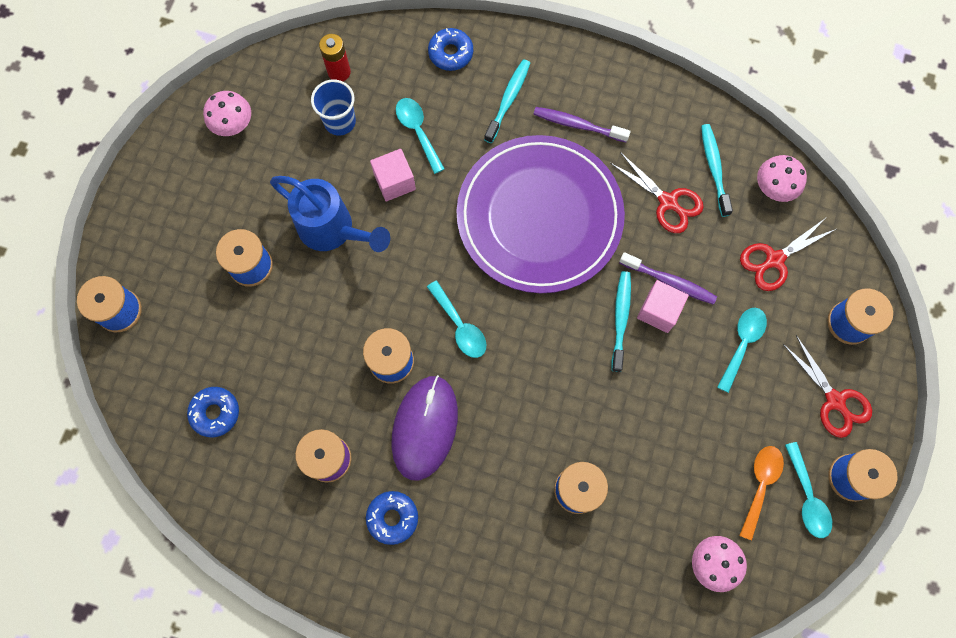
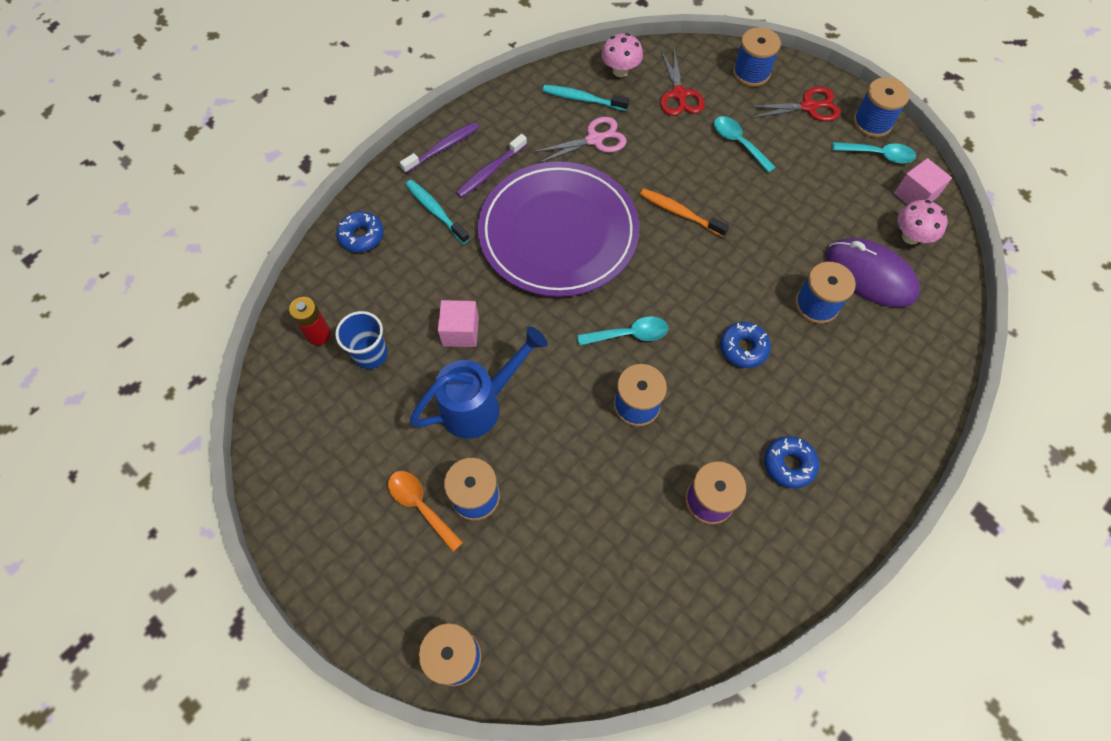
camera: 65 degrees left, 10 degrees down
blue donut [187,387,239,437] -> blue donut moved to [720,322,771,368]
pink mushroom [203,91,251,136] -> none
purple mouse [391,375,458,480] -> purple mouse moved to [826,238,920,307]
turquoise spoon [396,98,445,174] -> none
red scissors [610,152,704,233] -> pink scissors [534,117,627,164]
turquoise toothbrush [611,271,631,372] -> orange toothbrush [640,189,729,237]
purple toothbrush [619,252,717,305] -> purple toothbrush moved to [400,122,479,173]
pink cube [637,280,689,333] -> pink cube moved to [894,158,952,205]
orange spoon [739,446,784,541] -> orange spoon moved to [388,471,463,552]

